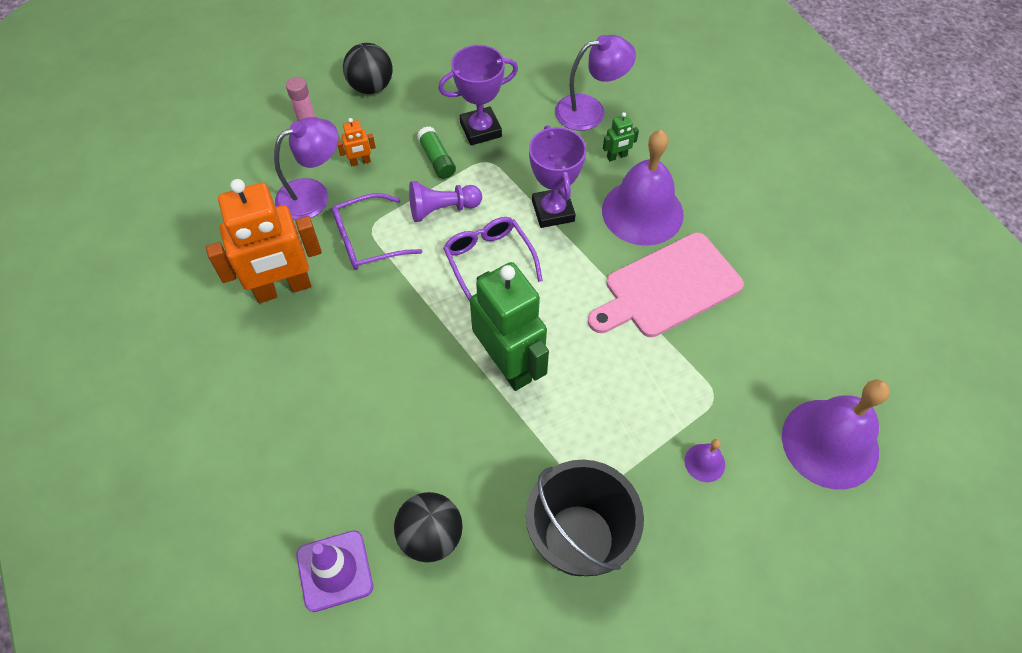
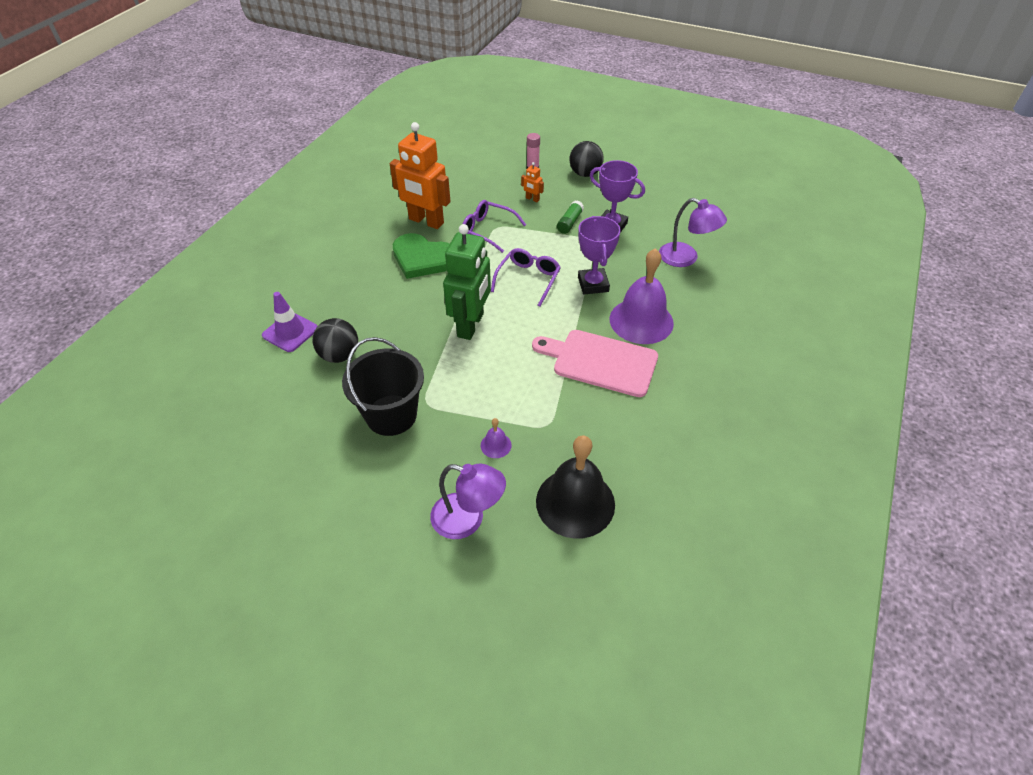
camera: 50 degrees right, 10 degrees down
purple lamp [274,117,338,220] -> purple lamp moved to [430,464,506,539]
purple pawn [409,181,482,222] -> none
purple trophy [529,125,586,228] -> purple trophy turned 45 degrees counterclockwise [578,216,621,294]
green robot [603,112,639,161] -> none
purple bell [782,379,890,489] -> black bell [536,435,615,539]
none -> green heart [393,233,449,279]

